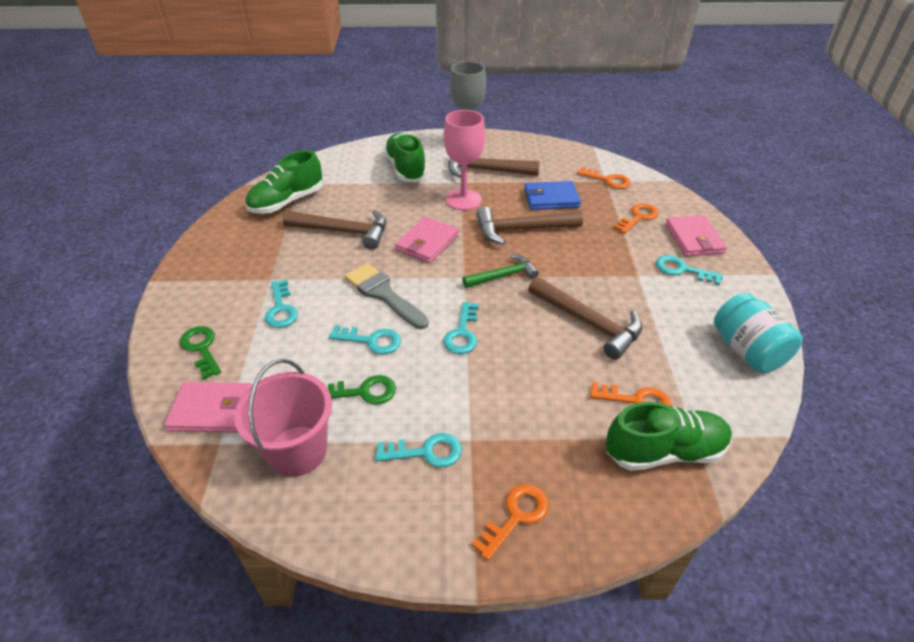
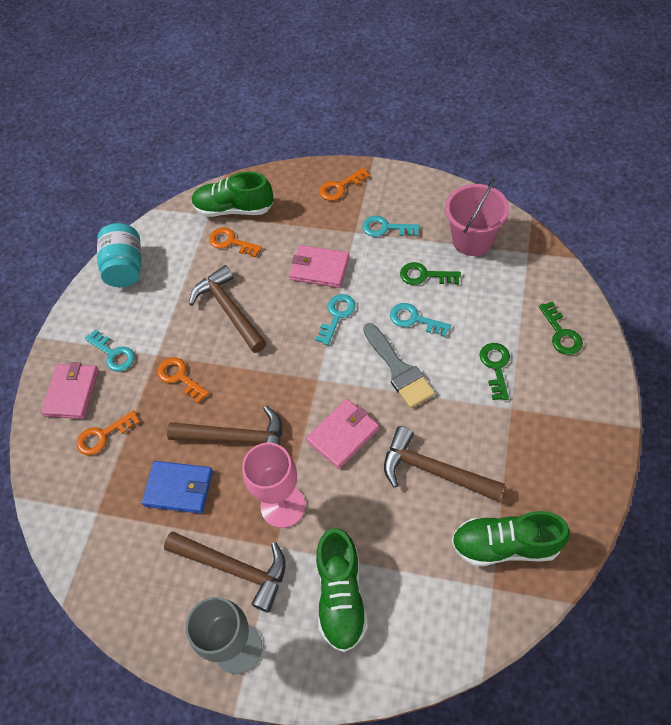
camera: 160 degrees left, 15 degrees up
pink wallet [164,382,253,433] -> pink wallet moved to [289,245,350,288]
green shoe [245,150,323,214] -> green shoe turned 150 degrees counterclockwise [452,511,570,566]
turquoise key [265,280,298,328] -> green key [480,343,510,400]
green hammer [463,254,539,288] -> none
orange key [577,167,631,189] -> orange key moved to [157,357,209,403]

